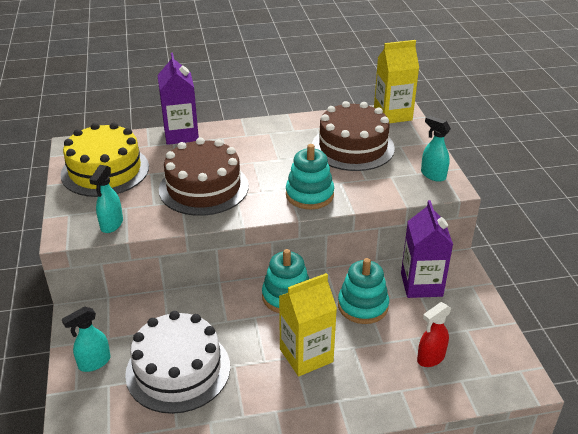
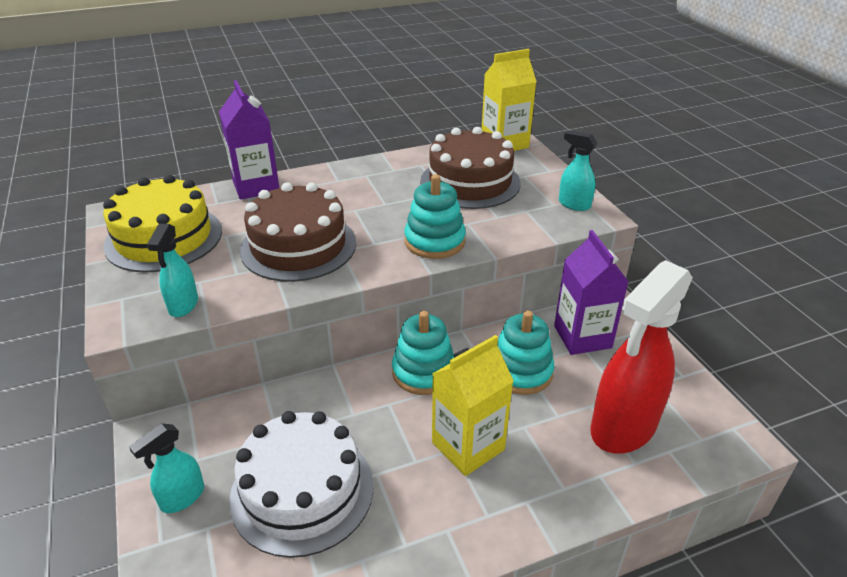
camera: 10 degrees left, 0 degrees up
red spray bottle [417,302,451,367] -> red spray bottle [591,260,693,454], size x2.08

